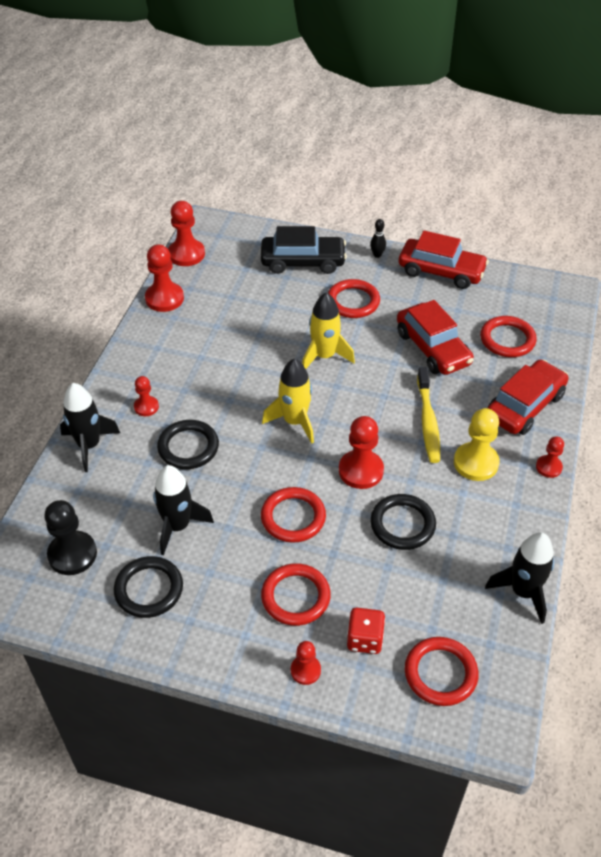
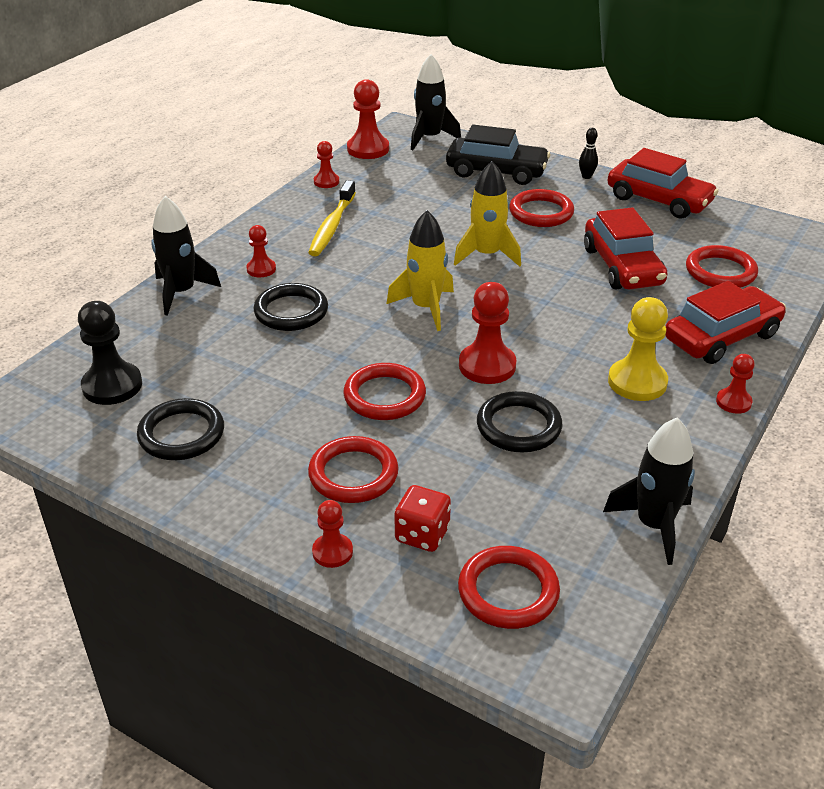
camera: 15 degrees right, 10 degrees down
red pawn [145,244,184,312] -> red pawn [314,141,339,188], size x0.58
black rocket [153,465,214,555] -> black rocket moved to [411,54,461,150]
yellow toothbrush [417,367,440,463] -> yellow toothbrush moved to [308,180,356,256]

